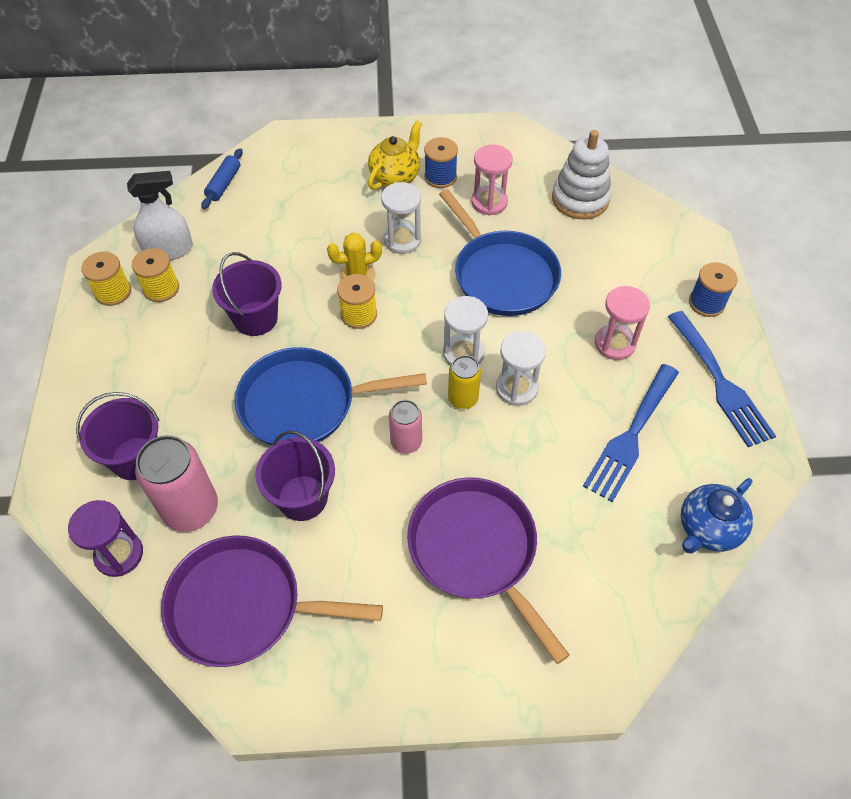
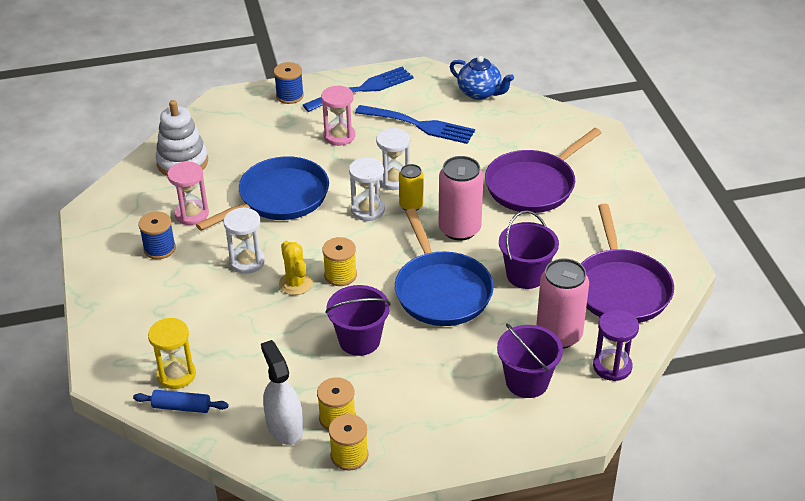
camera: 100 degrees left, 15 degrees down
yellow teapot [368,120,422,190] -> none
pink can [389,400,422,454] -> pink can [439,156,483,241], size x1.72
none -> yellow hourglass [148,318,196,389]

